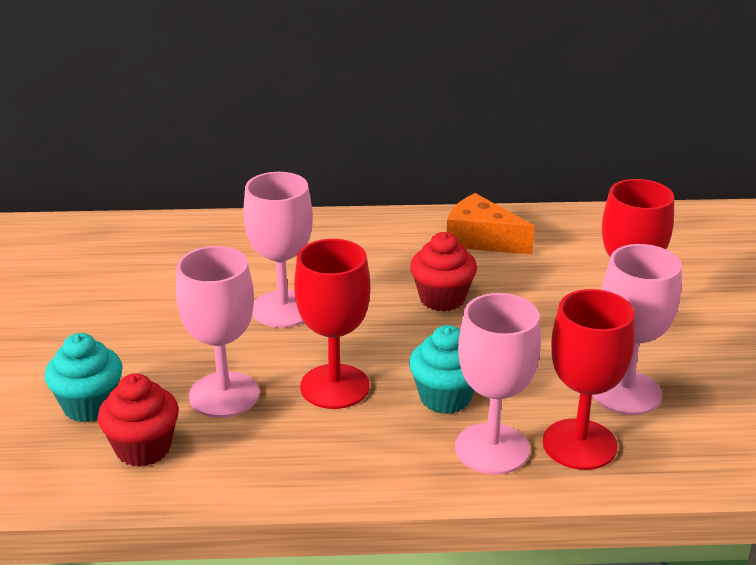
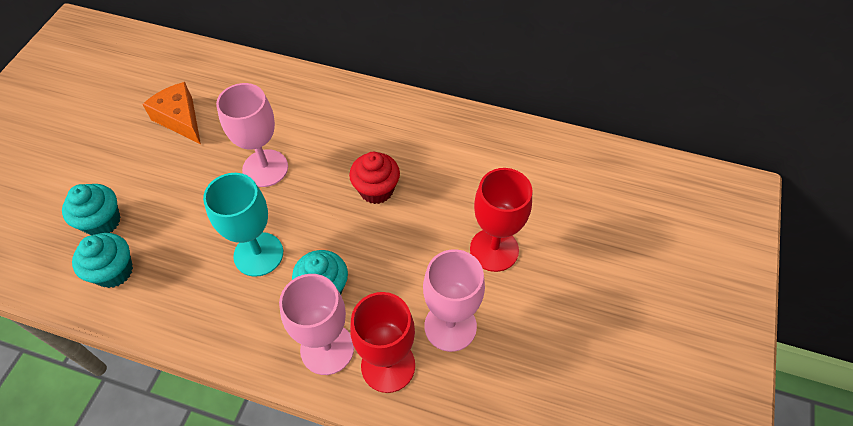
camera: 20 degrees right, 25 degrees up
red cupcake [98,373,179,467] -> turquoise cupcake [72,233,133,288]
pink goblet [176,246,259,418] -> none
red goblet [294,239,370,409] -> turquoise goblet [203,173,283,277]
orange cheese [447,193,535,255] -> orange cheese moved to [142,82,201,144]

